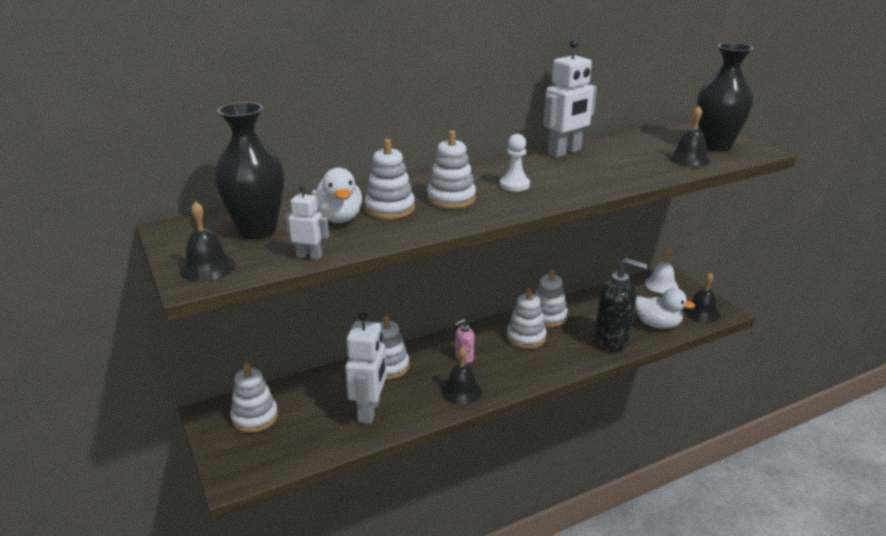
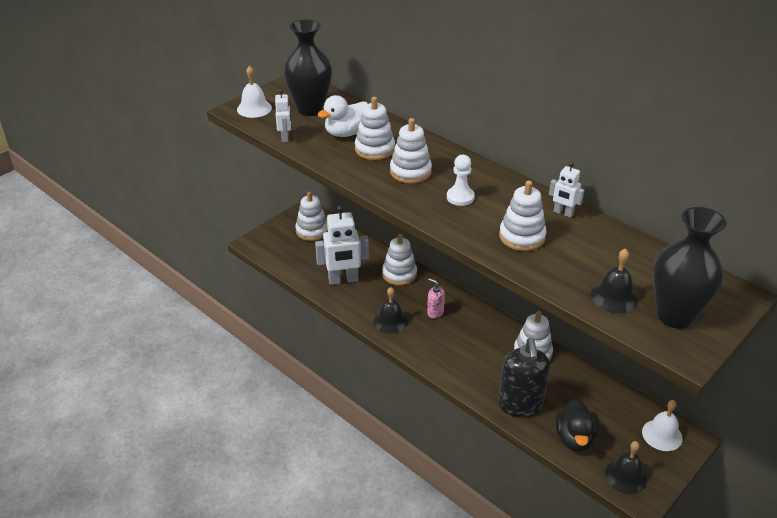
camera: 70 degrees right, 10 degrees up
black bell [180,201,235,282] -> white bell [237,66,272,118]
white stacking toy [507,288,547,349] -> white stacking toy moved to [499,180,546,251]
white robot [544,39,597,158] -> white robot [549,162,584,218], size x0.52
white duck [635,288,695,329] -> black duck [555,398,598,452]

